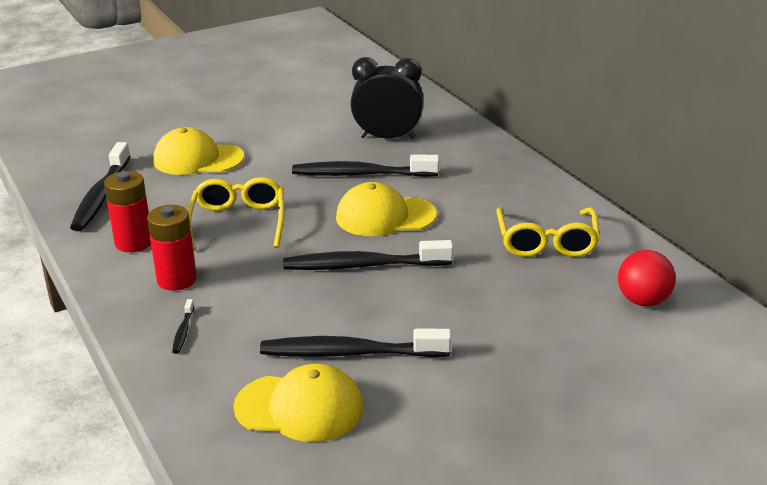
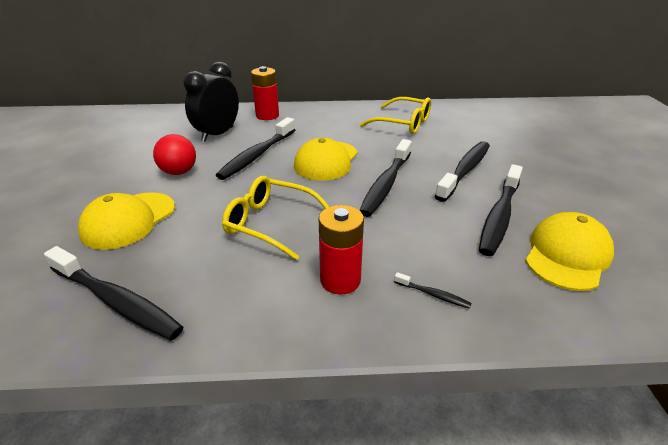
camera: 65 degrees left, 5 degrees up
red battery [104,171,151,252] -> red battery moved to [251,66,279,120]
red ball [618,250,676,306] -> red ball moved to [153,134,196,175]
none -> black toothbrush [435,141,490,202]

